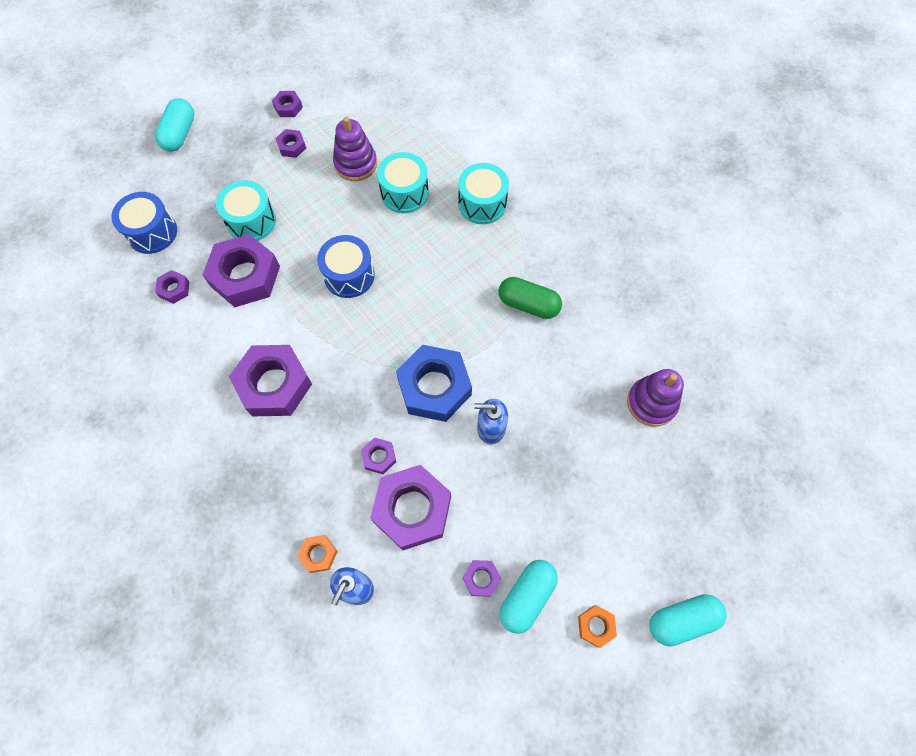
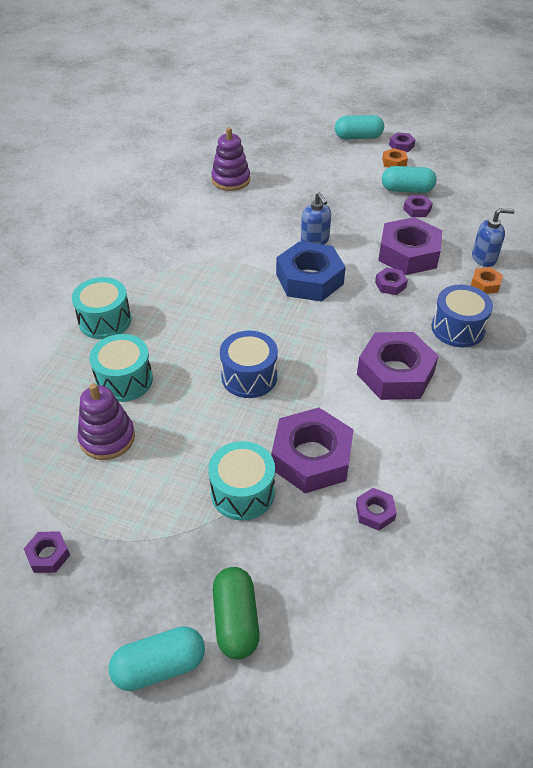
camera: 120 degrees left, 20 degrees down
blue drum [111,192,177,254] -> blue drum moved to [431,285,493,347]
purple nut [275,129,306,158] -> purple nut moved to [389,132,416,152]
green capsule [498,277,562,319] -> green capsule moved to [213,567,260,660]
turquoise capsule [650,594,727,647] -> turquoise capsule turned 45 degrees counterclockwise [335,115,384,139]

